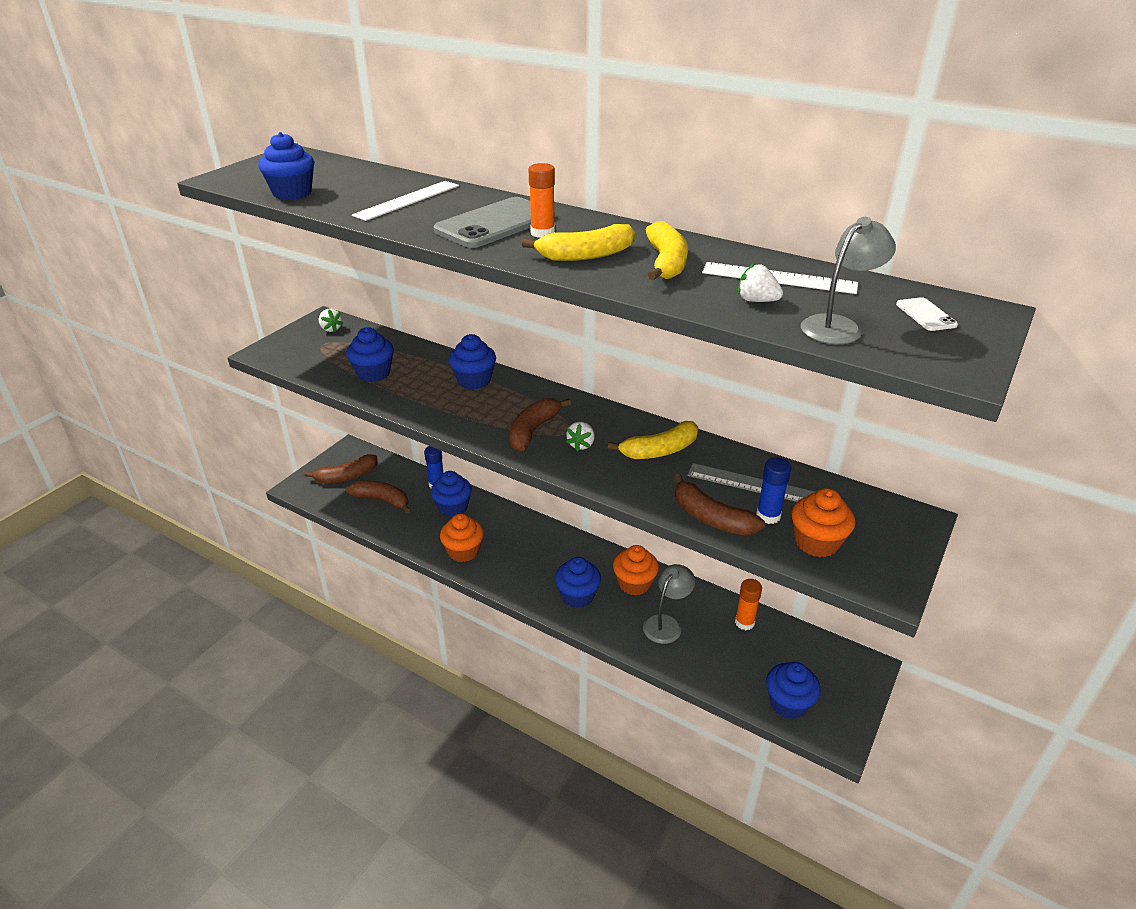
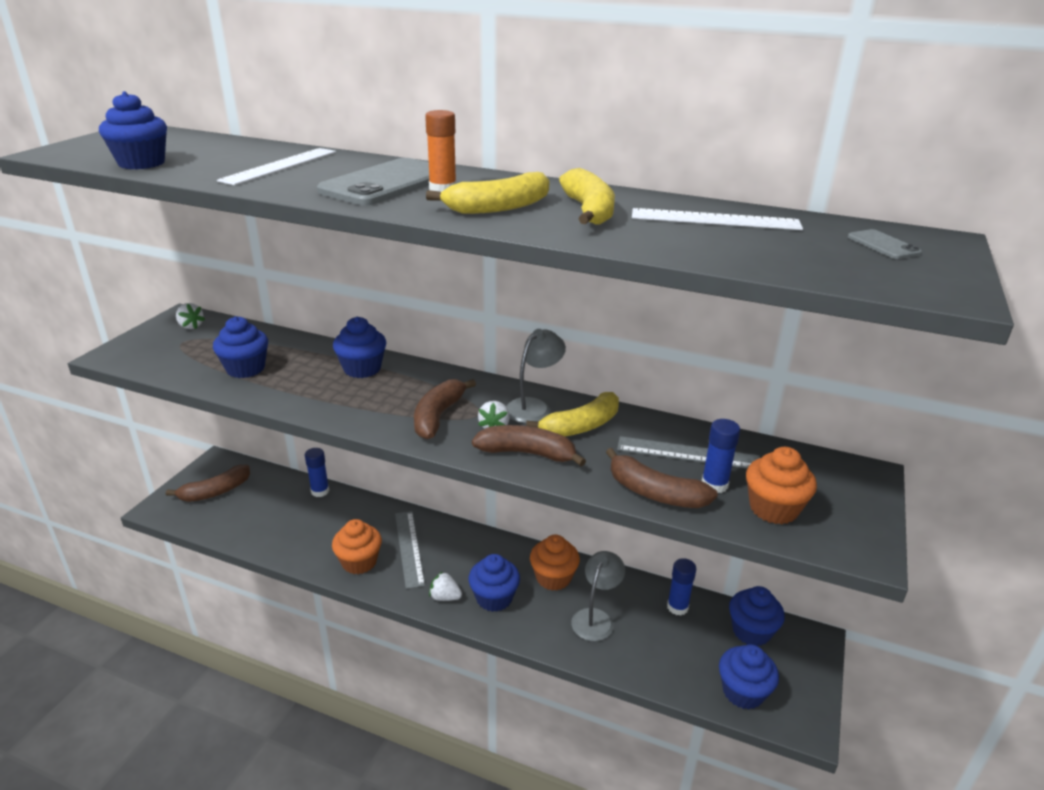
camera: 10 degrees left, 5 degrees down
brown banana [346,481,410,513] -> brown banana moved to [472,425,586,466]
blue cupcake [431,471,472,517] -> blue cupcake moved to [729,586,785,646]
orange glue stick [735,579,762,630] -> blue glue stick [667,558,696,616]
white strawberry [738,263,783,302] -> white strawberry moved to [429,571,462,601]
grey lamp [801,217,896,344] -> grey lamp moved to [506,329,566,423]
white phone [896,297,958,331] -> grey phone [848,229,922,259]
none -> grey ruler [395,511,425,589]

